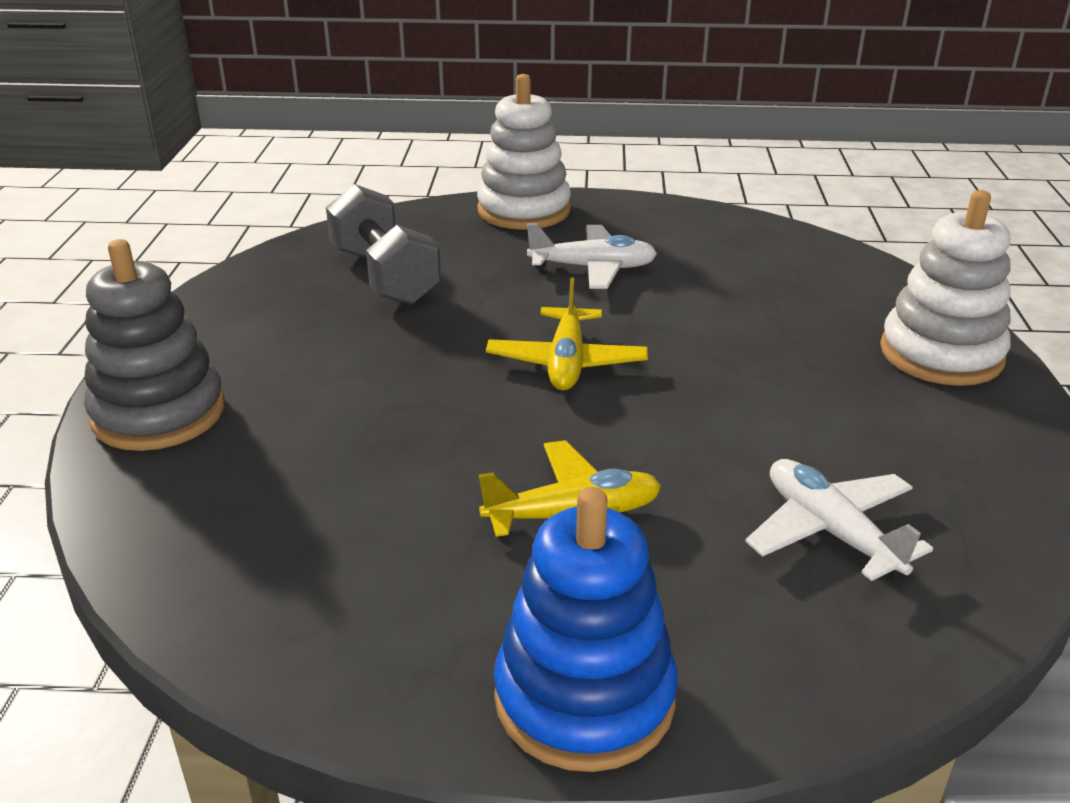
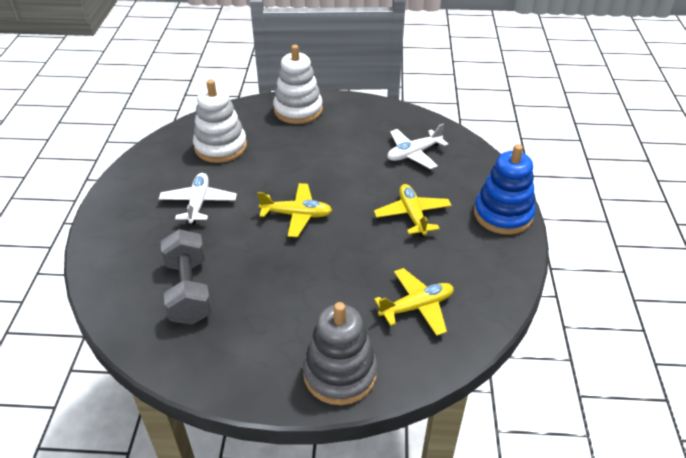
camera: 90 degrees left, 10 degrees up
grey dumbbell [326,184,441,305] -> grey dumbbell turned 75 degrees counterclockwise [160,229,212,325]
white stacking toy [477,74,571,230] -> white stacking toy moved to [193,79,247,163]
none -> yellow plane [374,268,454,336]

